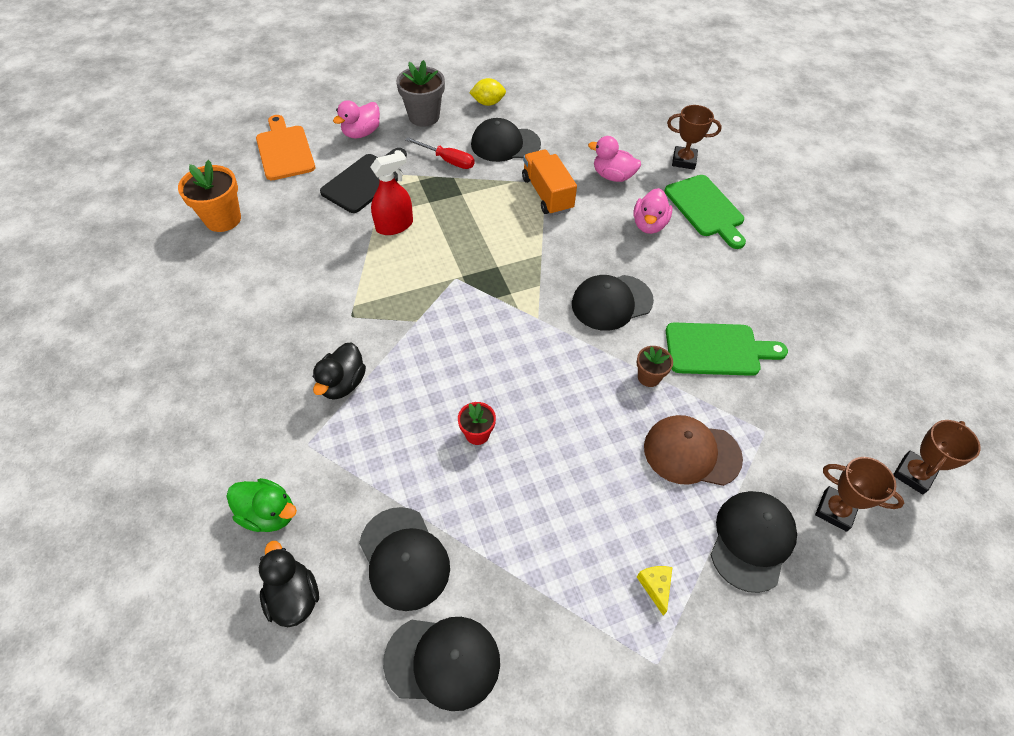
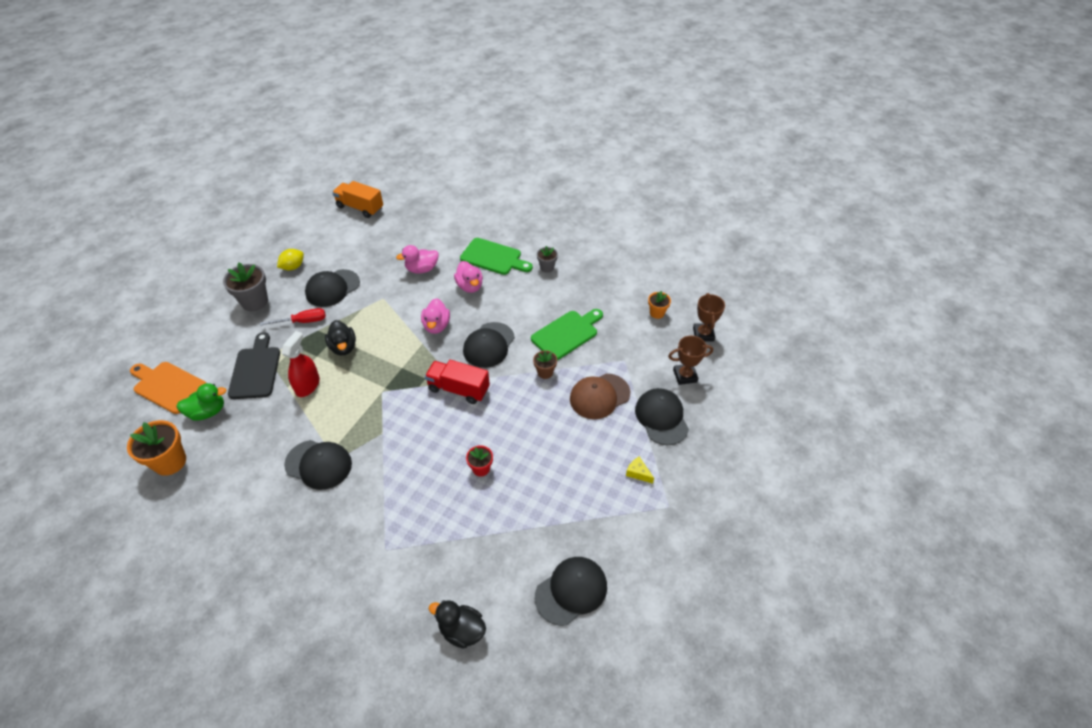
camera: 40 degrees left, 5 degrees down
green duck [227,478,297,532] -> green duck moved to [176,383,226,420]
black duck [313,343,366,399] -> black duck moved to [325,320,356,355]
pink duck [333,100,380,138] -> pink duck moved to [421,298,450,334]
black cap [359,507,450,611] -> black cap moved to [284,440,352,490]
orange truck [522,150,577,216] -> orange truck moved to [332,181,383,218]
brown trophy [667,105,722,170] -> none
none -> red truck [425,360,490,404]
none -> grey flower pot [537,246,558,273]
none -> orange flower pot [648,291,671,319]

